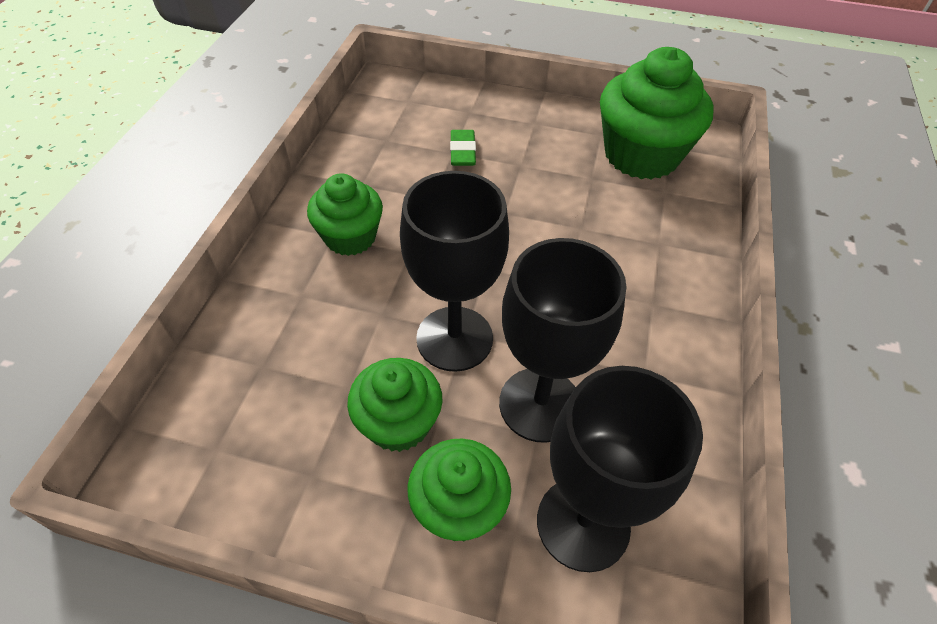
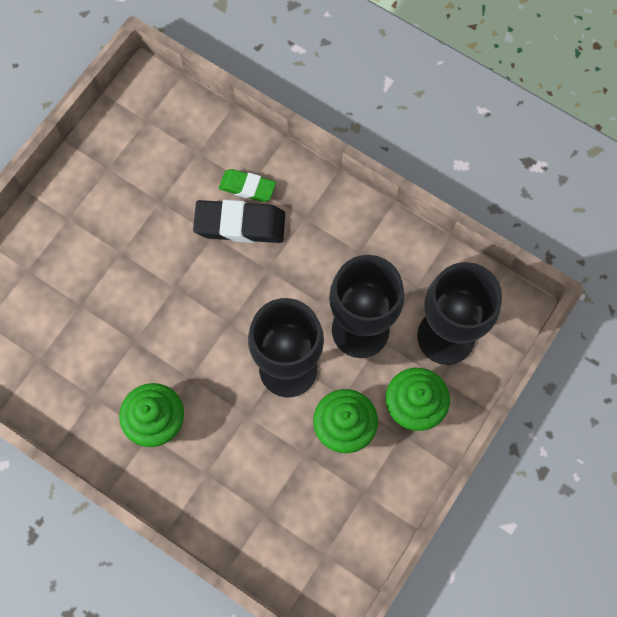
camera: 70 degrees left, 20 degrees up
green eraser [450,130,476,166] -> green eraser moved to [219,169,276,202]
green cupcake [600,47,714,180] -> none
none -> black eraser [193,200,285,243]

